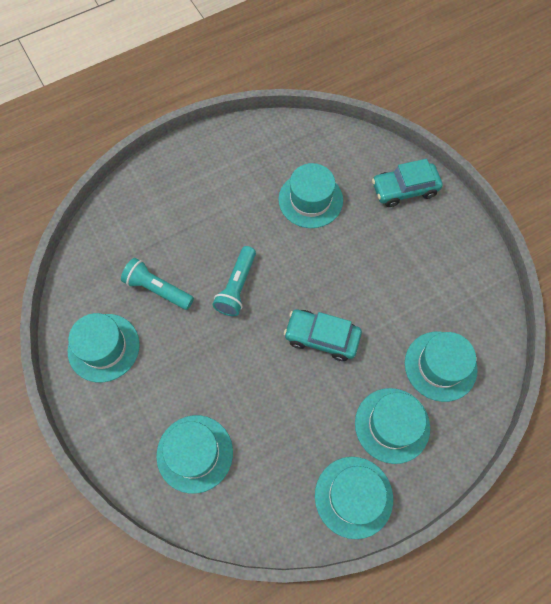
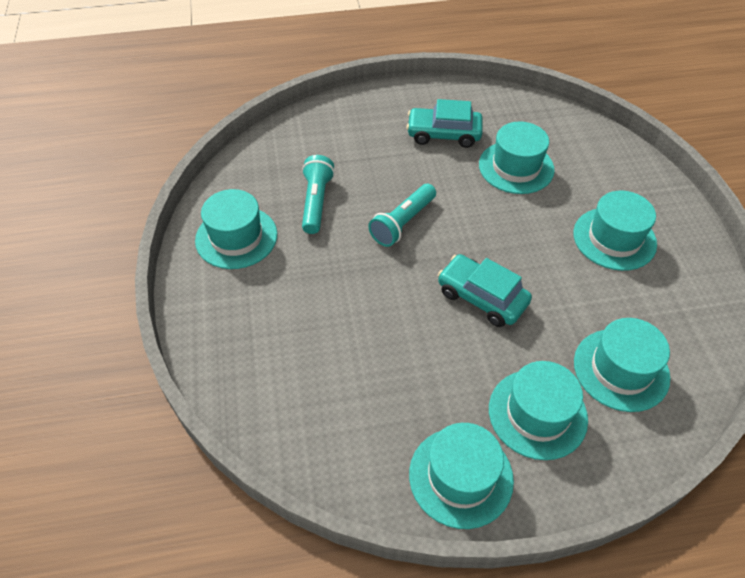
camera: 20 degrees right, 15 degrees down
turquoise flashlight [121,258,194,310] -> turquoise flashlight turned 45 degrees clockwise [302,155,335,234]
turquoise hat [156,415,233,494] -> turquoise hat moved to [573,191,657,271]
turquoise car [372,159,443,207] -> turquoise car moved to [406,99,483,148]

